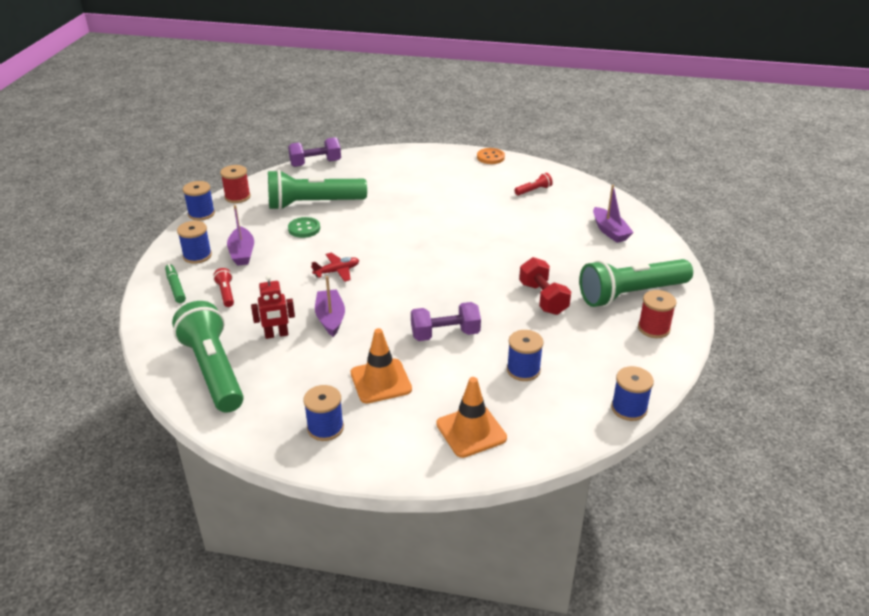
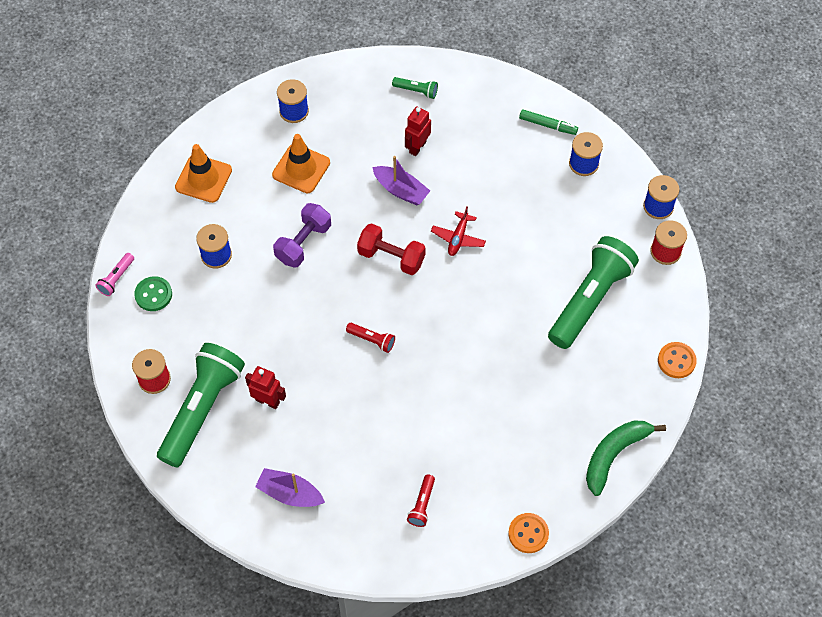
camera: 135 degrees right, 25 degrees up
green flashlight [172,301,244,413] -> green flashlight [392,77,438,99], size x0.41
red flashlight [213,268,234,307] -> red flashlight moved to [346,323,395,353]
purple boat [227,205,254,266] -> none
purple dumbbell [288,137,341,167] -> orange button [658,342,697,378]
green button [288,217,320,238] -> green button moved to [134,276,172,311]
red dumbbell [519,257,571,315] -> red dumbbell moved to [357,223,426,275]
blue spool [611,366,654,421] -> pink flashlight [95,253,134,296]
none -> red robot [245,366,286,409]
none -> green banana [586,420,666,496]

